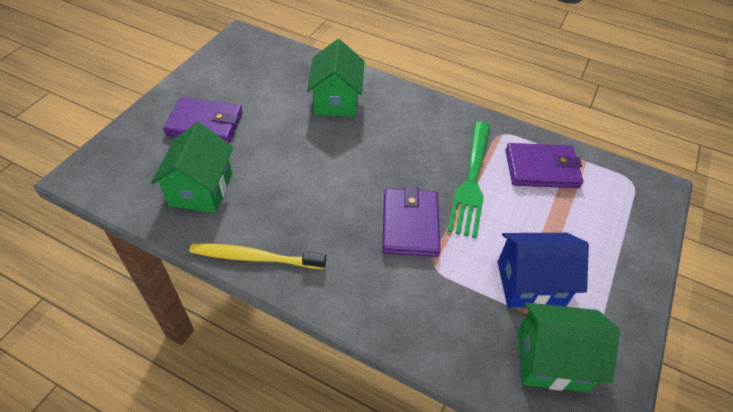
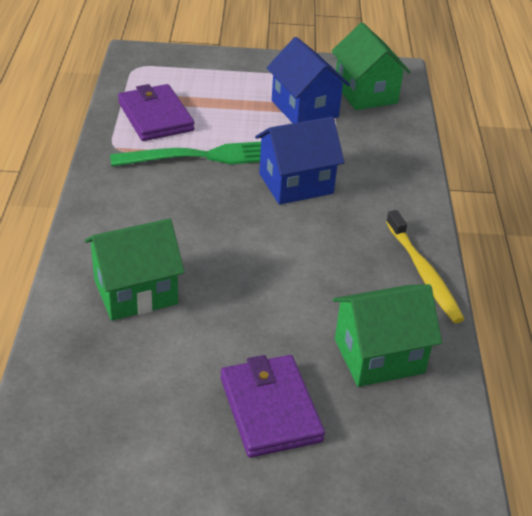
camera: 115 degrees left, 10 degrees down
purple wallet [382,186,441,257] -> blue house [255,117,345,205]

